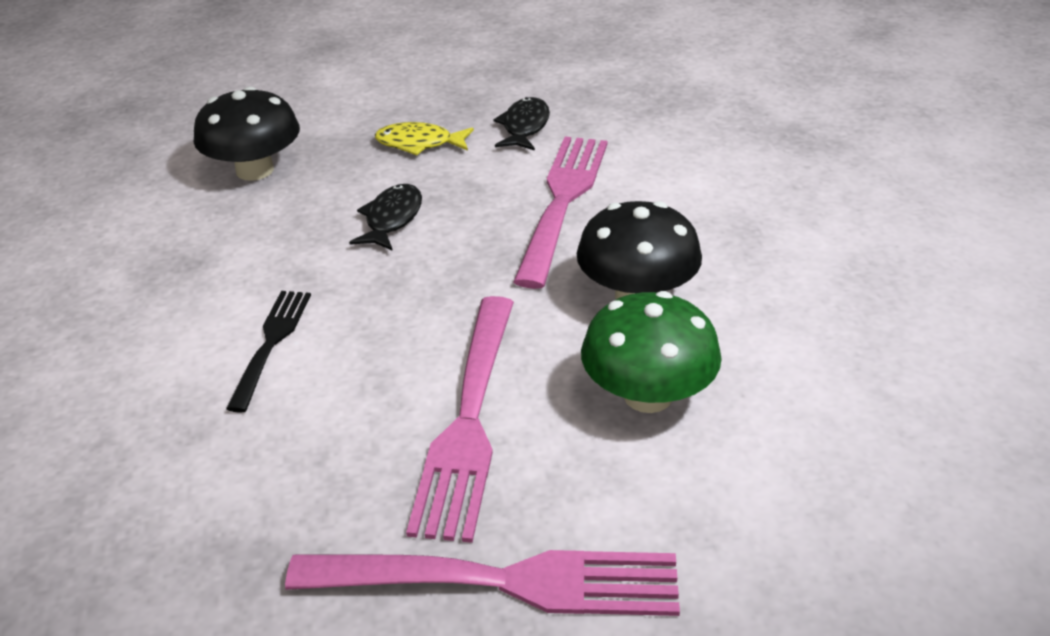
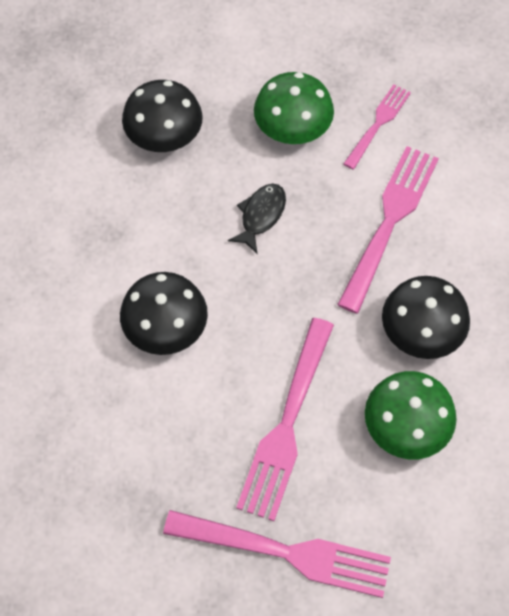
camera: 10 degrees right, 25 degrees up
black fork [226,291,311,413] -> black mushroom [120,272,208,355]
yellow fish [375,122,474,155] -> green mushroom [254,72,334,144]
black fish [493,97,550,151] -> pink fork [343,84,411,170]

